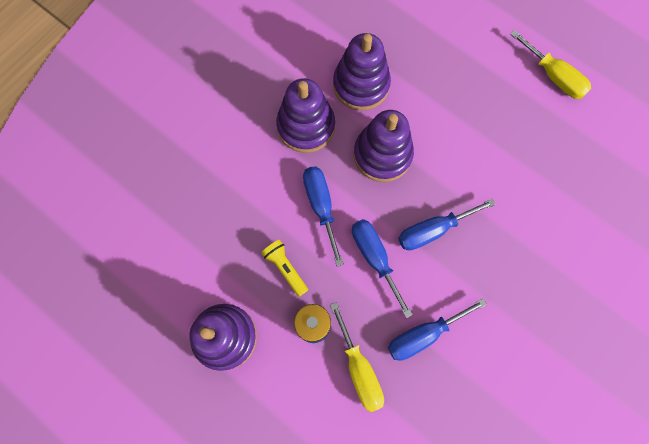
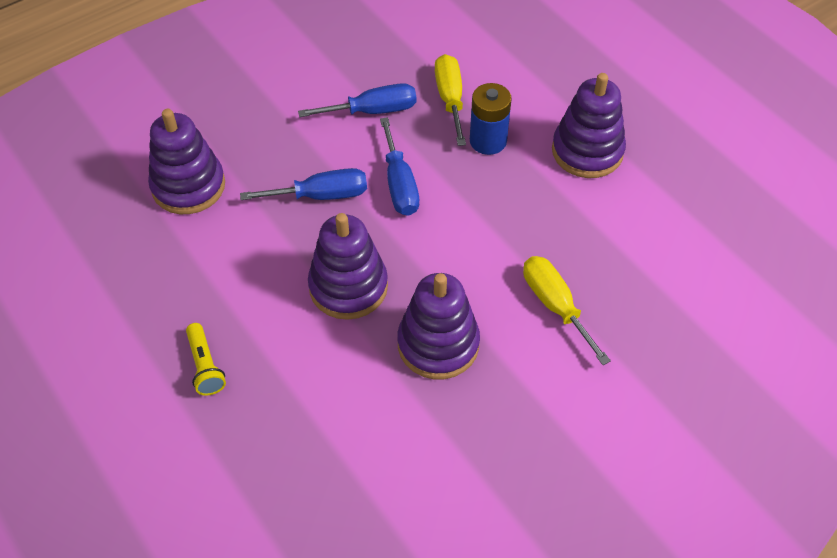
camera: 165 degrees left, 20 degrees down
yellow flashlight [261,240,308,297] -> yellow flashlight moved to [186,323,226,396]
blue screwdriver [303,166,344,267] -> none
purple stacking toy [333,33,391,110] -> purple stacking toy moved to [148,109,225,214]
yellow screwdriver [510,30,591,99] -> yellow screwdriver moved to [523,256,611,365]

